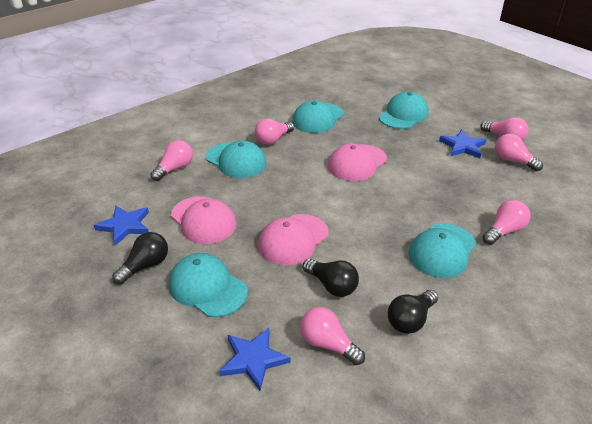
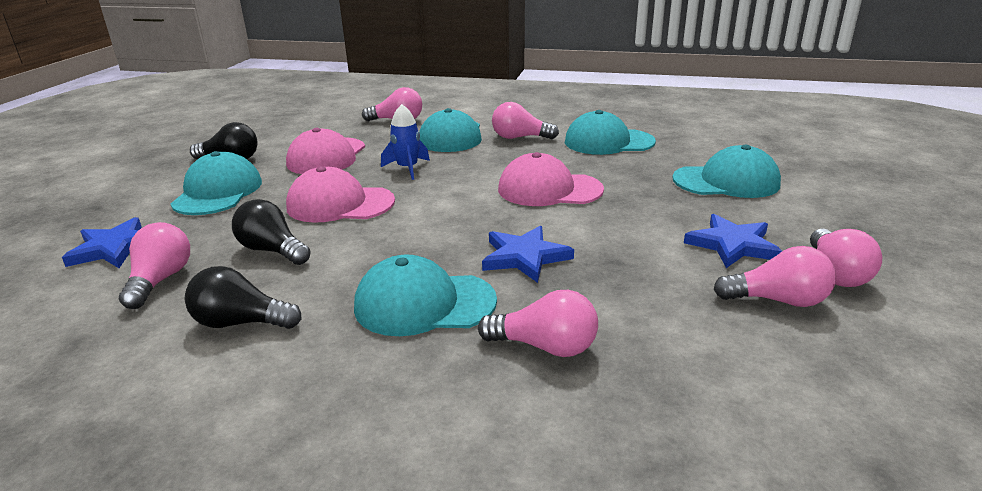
camera: 55 degrees right, 10 degrees down
blue star [94,206,149,245] -> blue star moved to [482,226,574,283]
black light bulb [303,259,359,297] -> black light bulb turned 120 degrees clockwise [232,199,311,265]
pink light bulb [495,134,543,171] -> pink light bulb turned 90 degrees clockwise [713,246,836,307]
none -> blue rocket [381,104,430,180]

